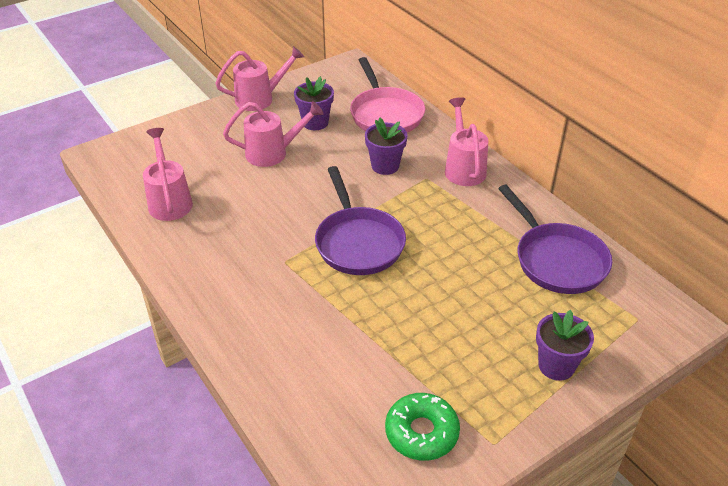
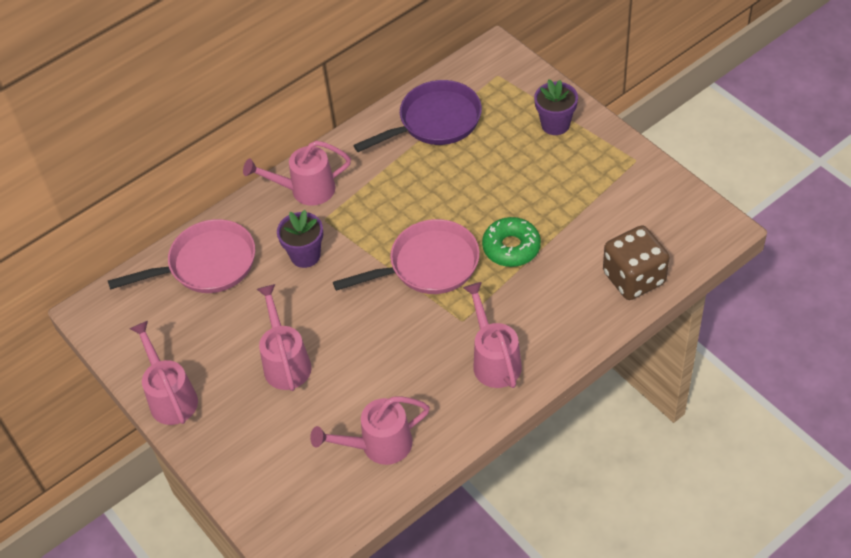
camera: 90 degrees left, 10 degrees up
purple flower pot [294,76,334,130] -> none
purple pan [315,166,406,275] -> pink pan [333,219,480,294]
green donut [385,393,460,461] -> green donut moved to [482,217,541,267]
none -> pink watering can [463,282,522,388]
none -> brown dice [603,225,669,300]

